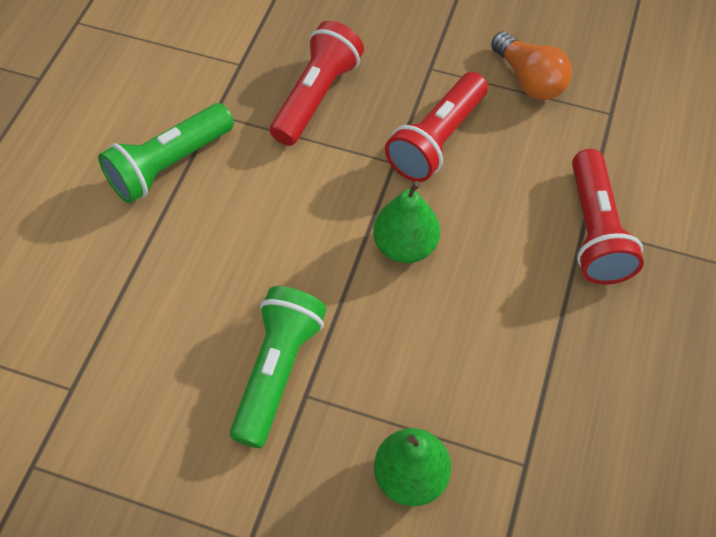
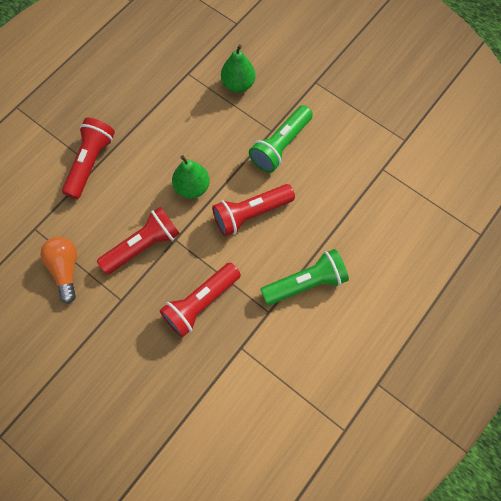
camera: 160 degrees left, 10 degrees up
none -> red flashlight [212,184,295,237]

